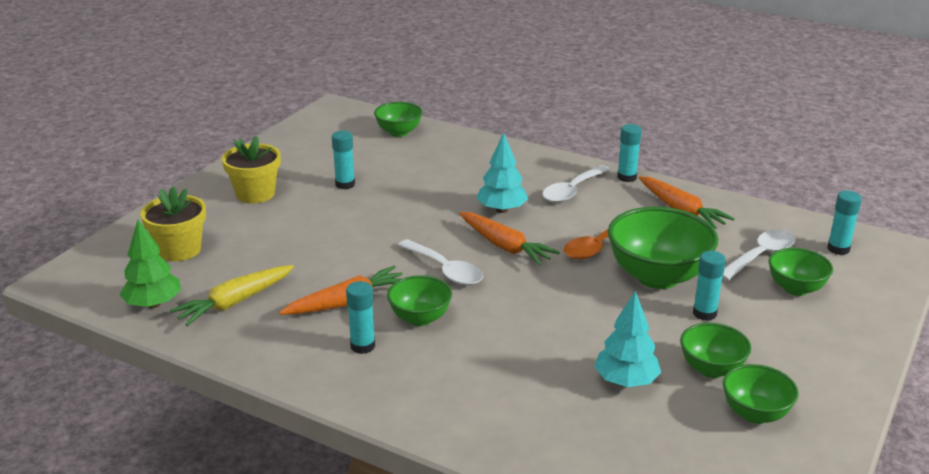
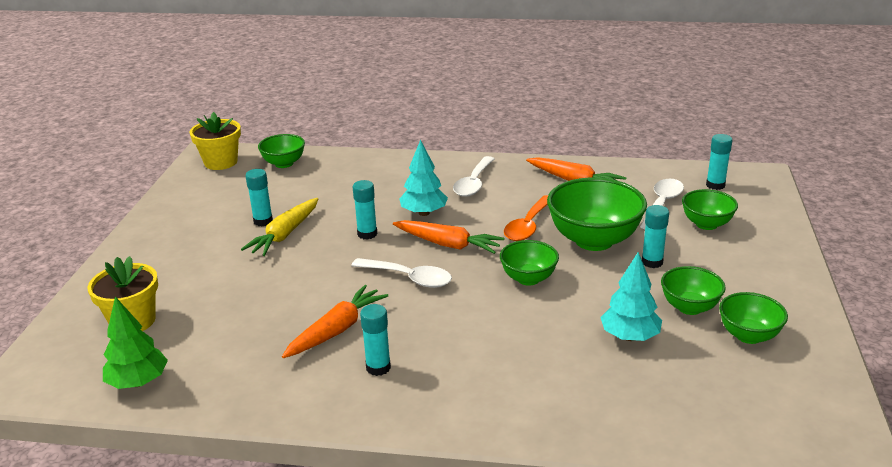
camera: 20 degrees left, 0 degrees up
yellow carrot [170,265,294,326] -> yellow carrot moved to [241,198,318,256]
yellow flower pot [222,136,281,204] -> yellow flower pot moved to [189,112,241,170]
green bowl [387,275,452,326] -> green bowl moved to [500,240,559,286]
turquoise glue stick [617,124,642,182] -> turquoise glue stick moved to [353,180,377,240]

